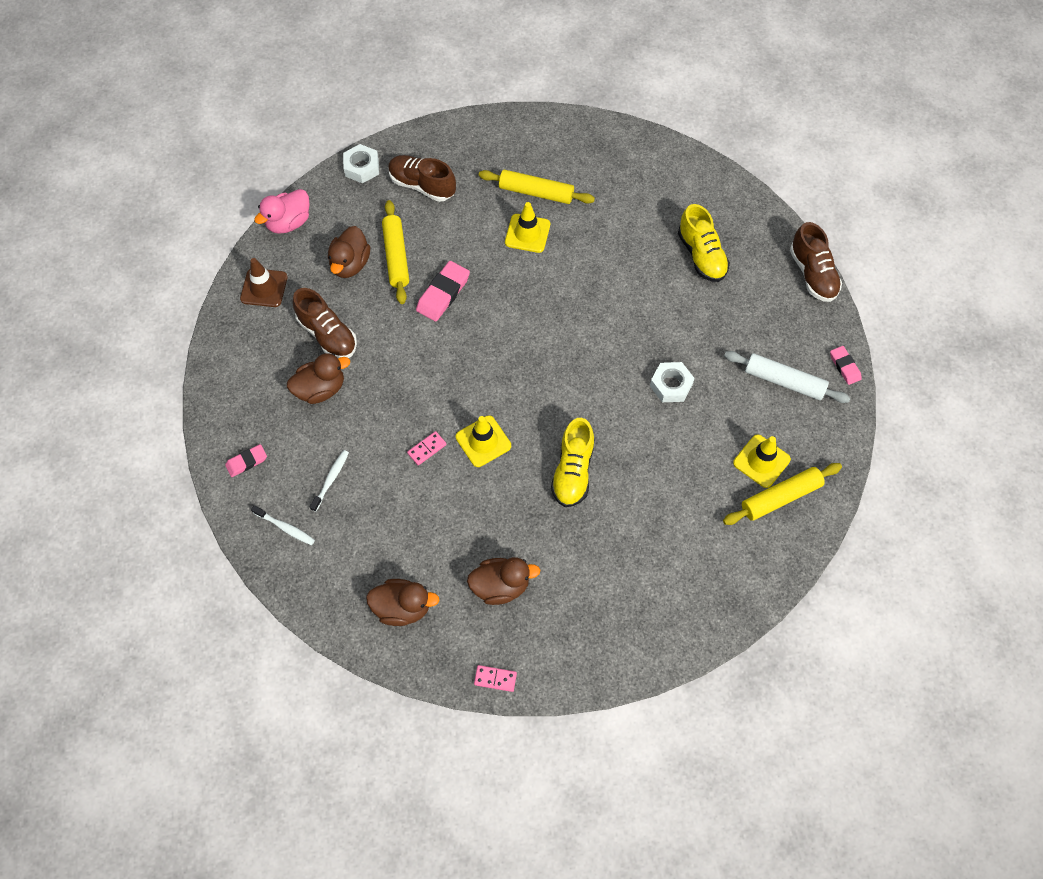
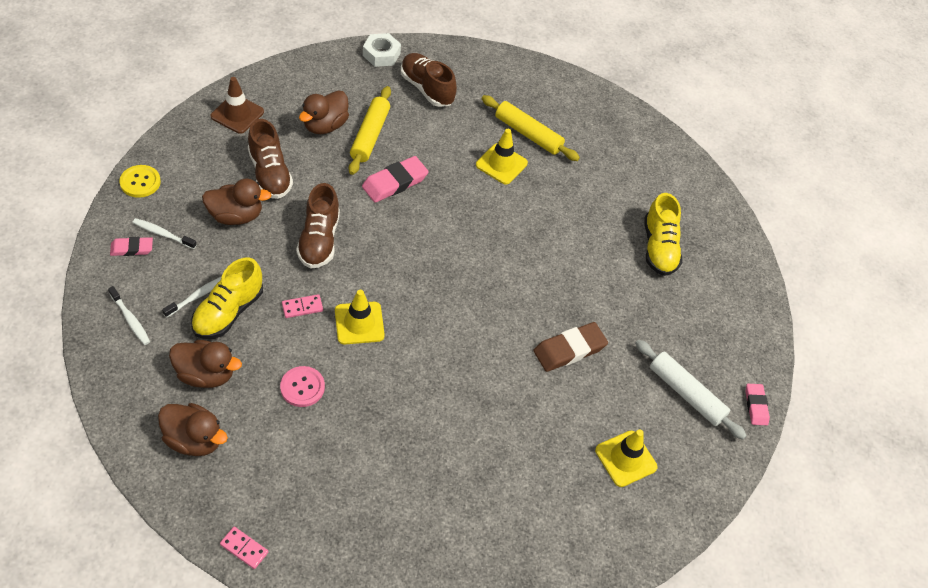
camera: 15 degrees right, 10 degrees down
pink duck [254,189,309,234] -> none
brown duck [467,557,540,605] -> brown duck moved to [169,340,242,388]
yellow shoe [551,418,594,507] -> yellow shoe moved to [191,258,263,339]
white nut [650,362,695,402] -> brown eraser [533,322,608,372]
yellow rolling pin [723,463,842,525] -> none
brown shoe [790,222,842,302] -> brown shoe moved to [296,183,340,269]
none -> yellow button [119,165,161,198]
none -> white toothbrush [133,218,197,249]
none -> pink button [280,366,325,407]

